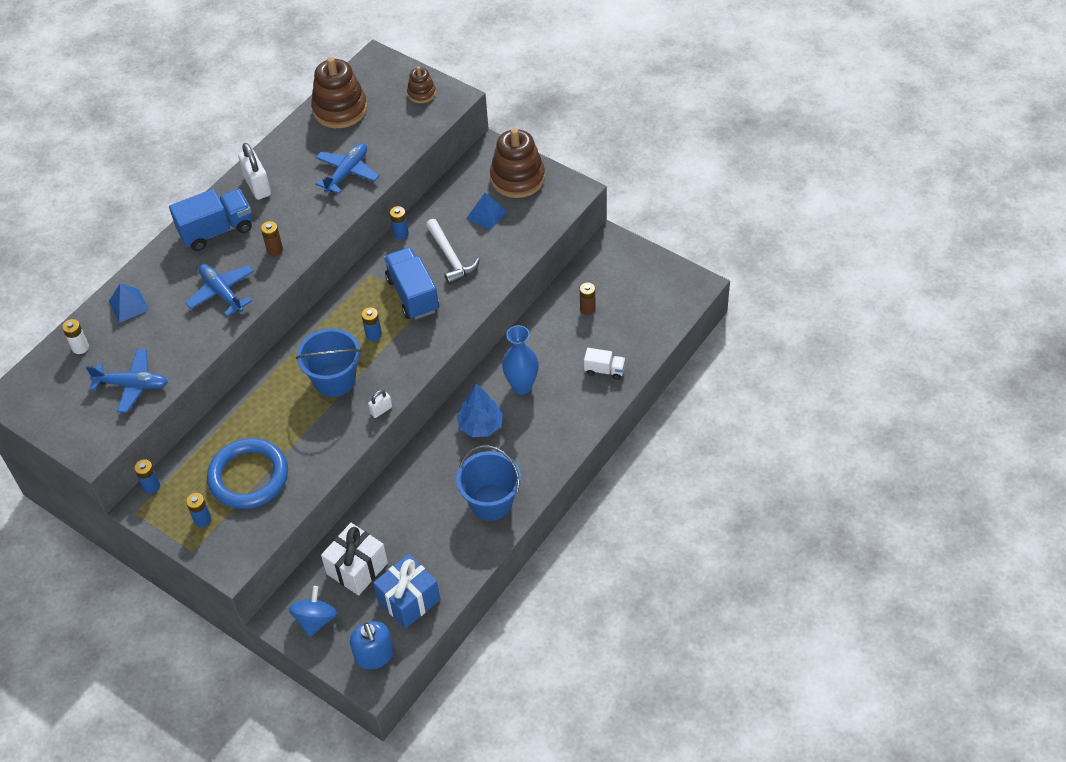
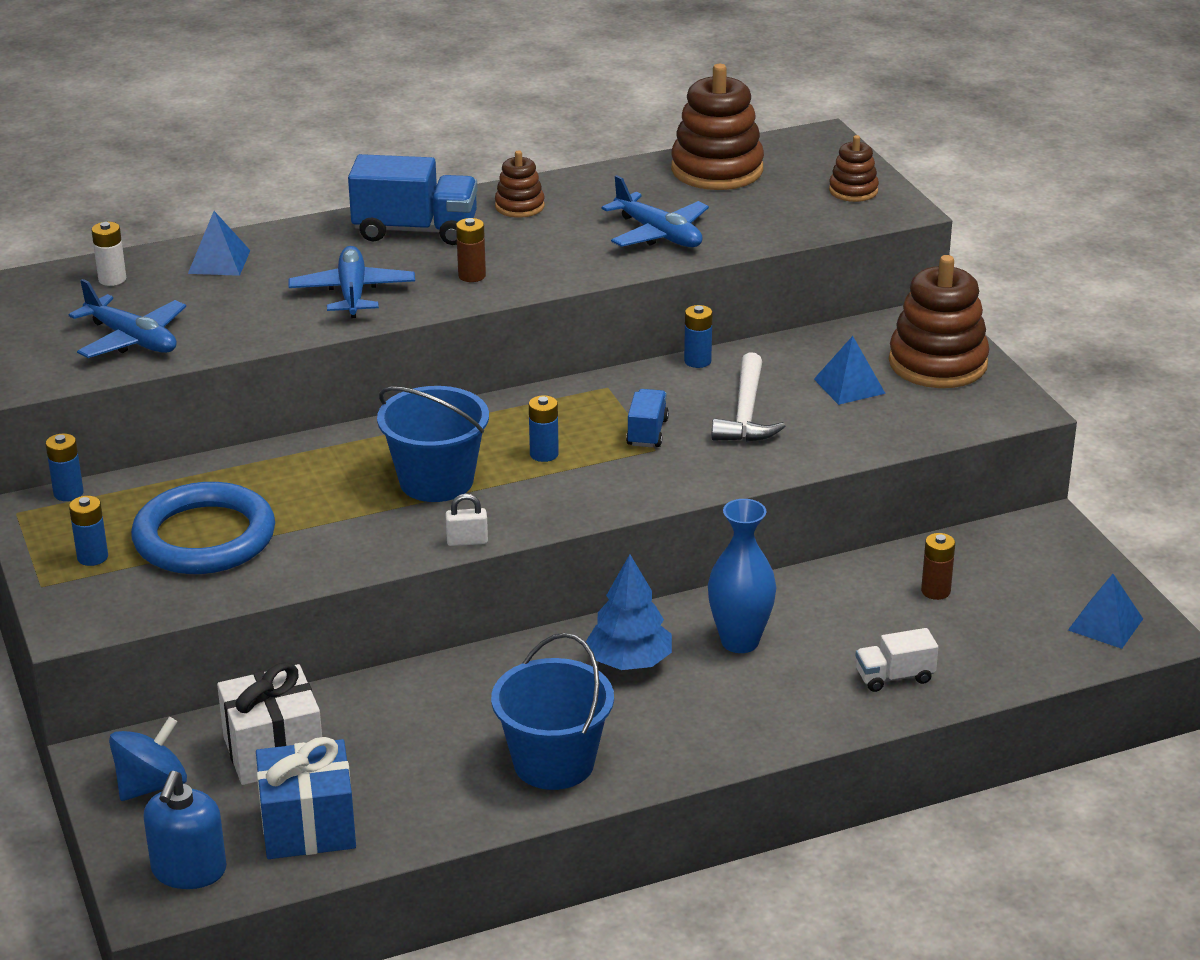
camera: 30 degrees right, 20 degrees down
white padlock [238,143,271,200] -> brown stacking toy [495,150,545,218]
blue plane [315,143,379,194] -> blue plane turned 75 degrees clockwise [601,175,709,247]
blue truck [384,247,439,320] -> blue truck [626,389,669,447], size x0.54
white truck [584,348,626,380] -> white truck turned 120 degrees clockwise [855,628,938,692]
none -> blue pyramid [1068,574,1143,649]

